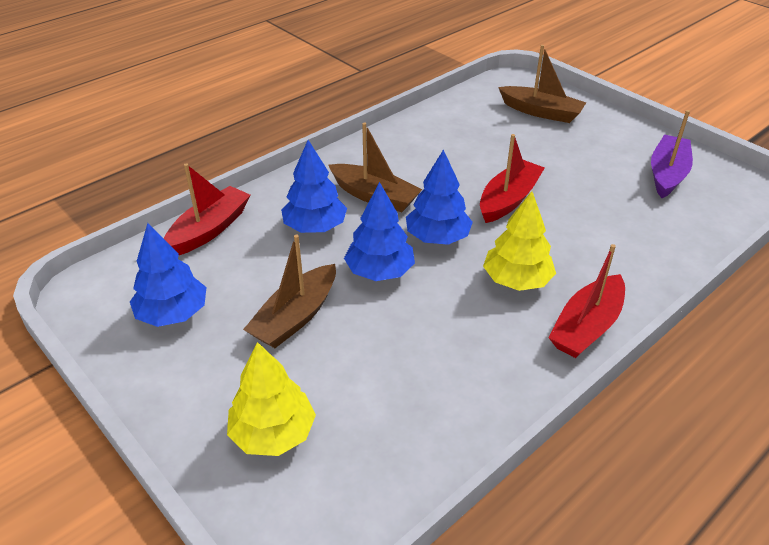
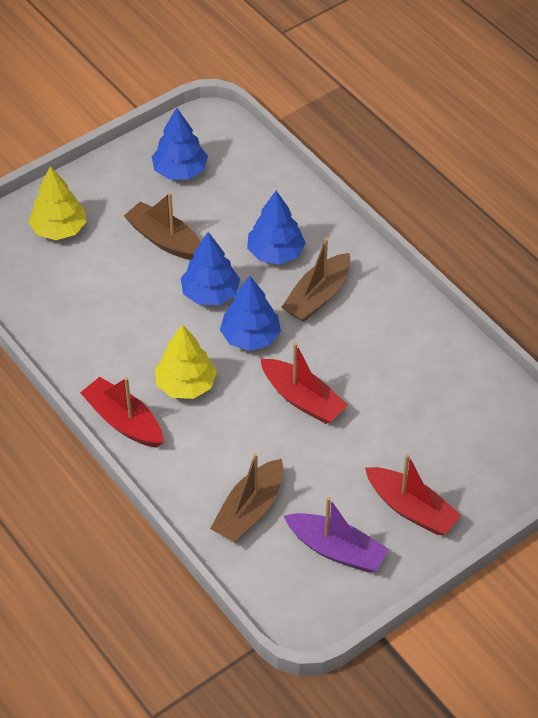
camera: 95 degrees right, 10 degrees up
red boat [164,163,250,255] -> red boat moved to [365,454,461,535]
brown boat [498,45,586,123] -> brown boat moved to [210,453,283,542]

